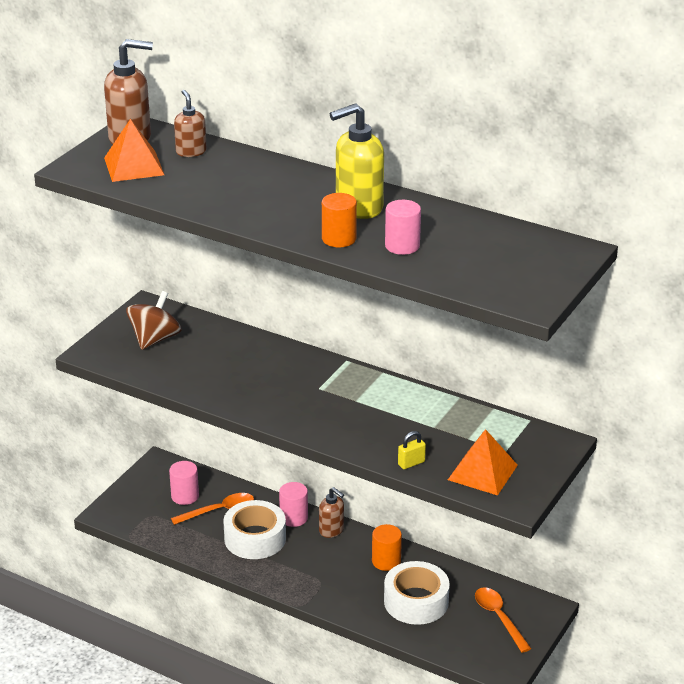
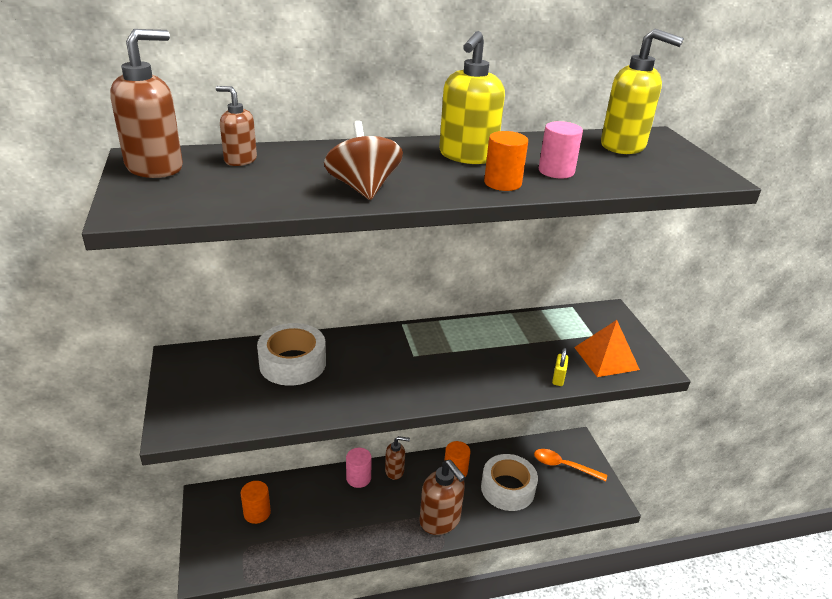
camera: 45 degrees left, 0 degrees up
orange pyramid [104,119,164,182] -> none
brown spinning top [126,291,182,350] -> brown spinning top moved to [324,121,403,200]
pink cylinder [169,461,199,505] -> orange cylinder [241,481,271,524]
orange spoon [171,493,254,525] -> none
white tape [223,500,286,559] -> white tape moved to [257,323,326,386]
none -> brown soap dispenser [420,460,466,535]
none -> yellow soap dispenser [601,29,684,154]

